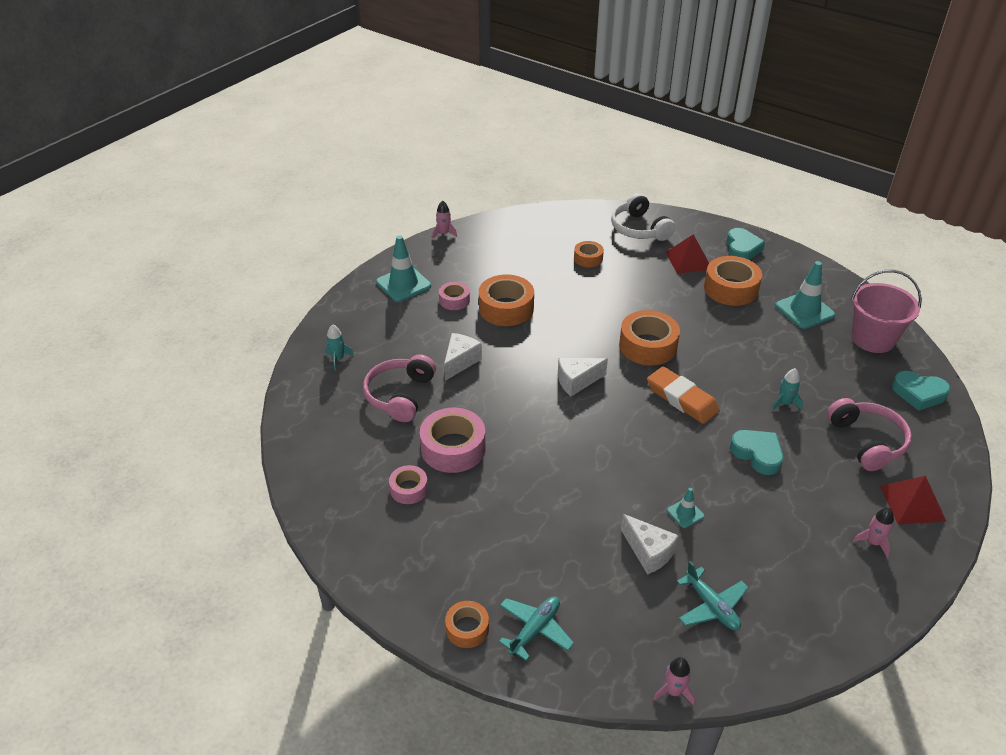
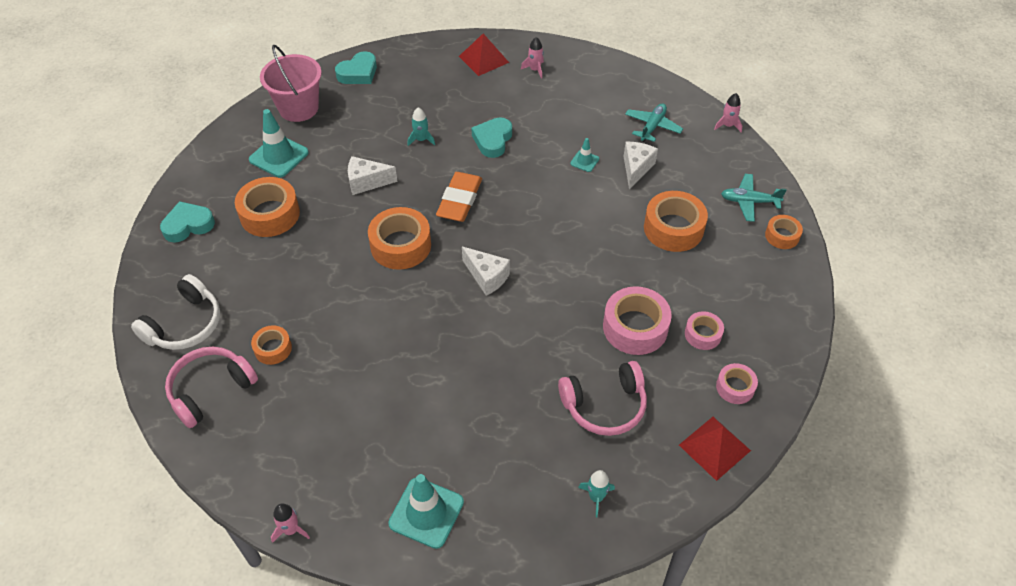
camera: 120 degrees left, 10 degrees up
pink tape [439,282,470,310] -> pink tape moved to [716,363,758,404]
white cheese [444,333,482,381] -> white cheese moved to [348,156,397,195]
orange tape [479,275,534,326] -> orange tape moved to [644,191,708,252]
red pyramid [666,234,709,274] -> red pyramid moved to [679,417,751,481]
pink headphones [827,398,912,471] -> pink headphones moved to [165,347,258,428]
turquoise heart [892,371,950,411] -> turquoise heart turned 60 degrees clockwise [335,51,377,84]

